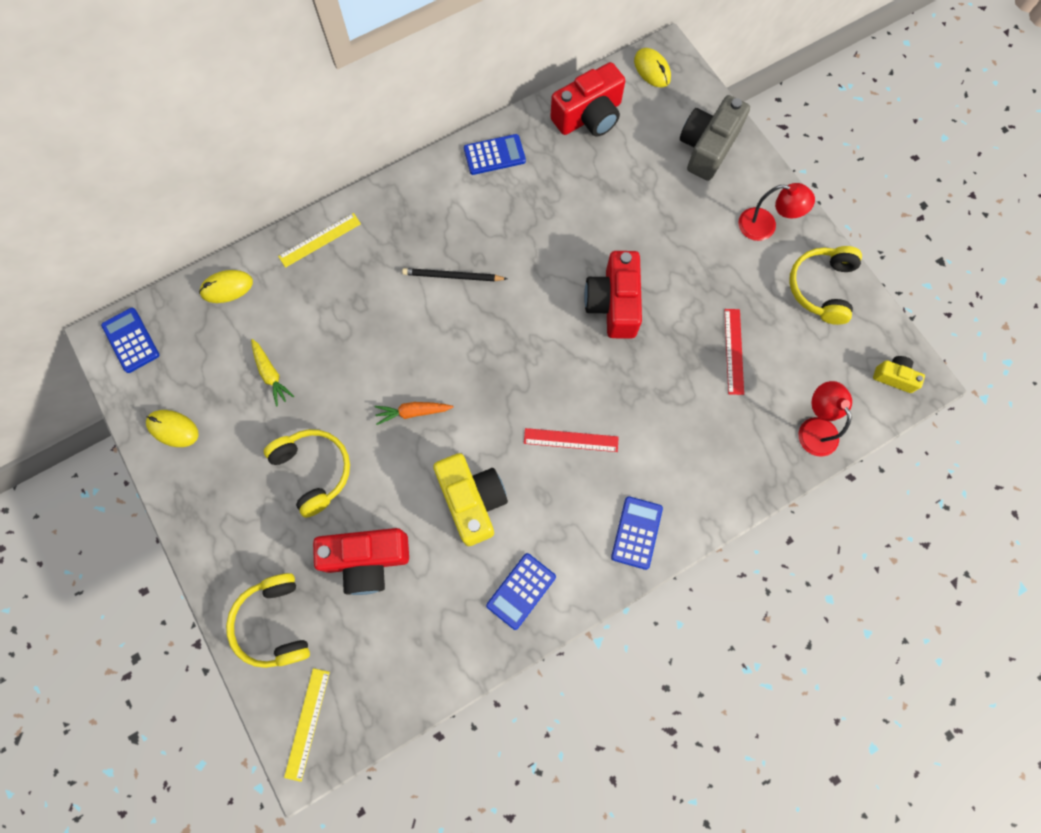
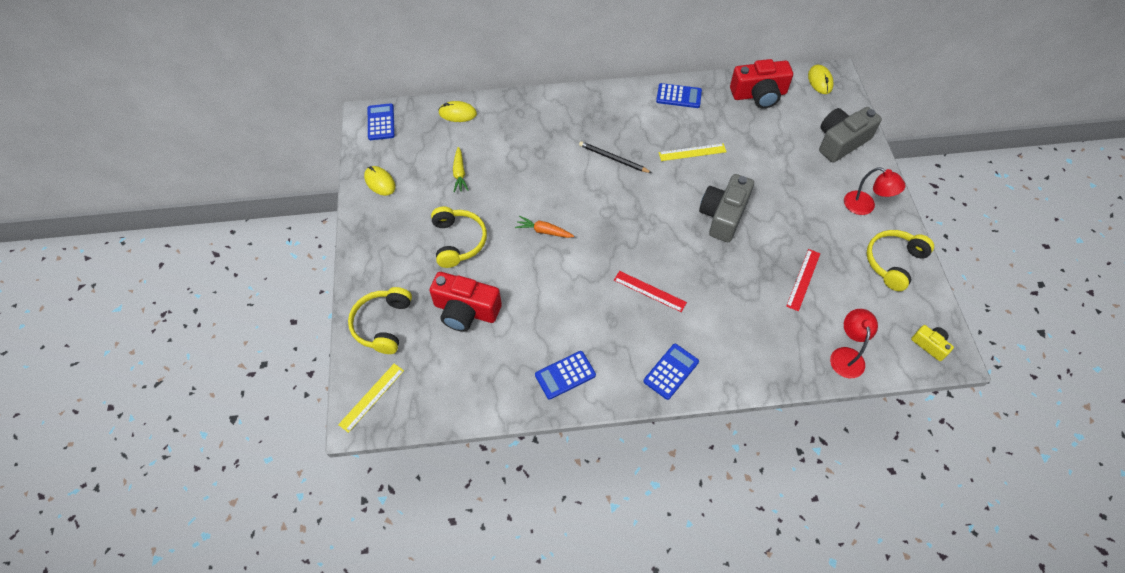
camera: 25 degrees right, 15 degrees down
yellow ruler [278,213,361,268] -> yellow ruler moved to [659,143,727,161]
yellow camera [433,453,508,546] -> none
red camera [584,251,642,339] -> grey camera [699,174,754,242]

